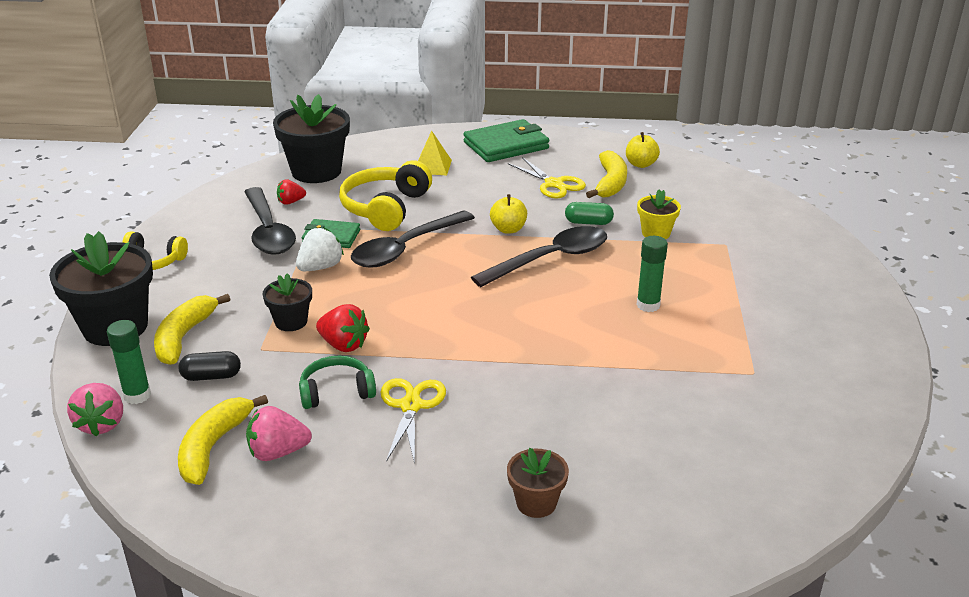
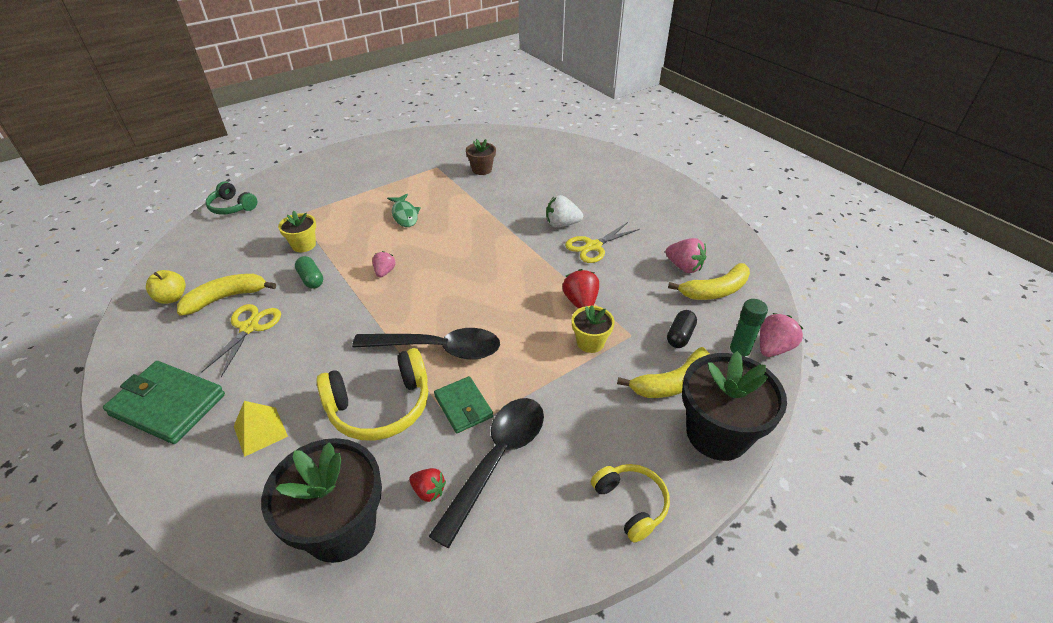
camera: 130 degrees left, 10 degrees up
black capsule [178,351,241,381] -> black capsule turned 75 degrees clockwise [667,310,697,348]
black flower pot [262,273,312,331] -> yellow flower pot [572,305,615,353]
white strawberry [296,227,344,271] -> white strawberry moved to [546,195,583,228]
green headphones [299,356,376,409] -> green headphones moved to [206,181,257,215]
black spoon [471,226,607,287] -> pink strawberry [372,251,396,278]
yellow apple [490,194,527,234] -> none
brown flower pot [507,447,569,518] -> brown flower pot moved to [466,139,496,175]
green glue stick [636,236,668,312] -> green fish [387,194,421,227]

